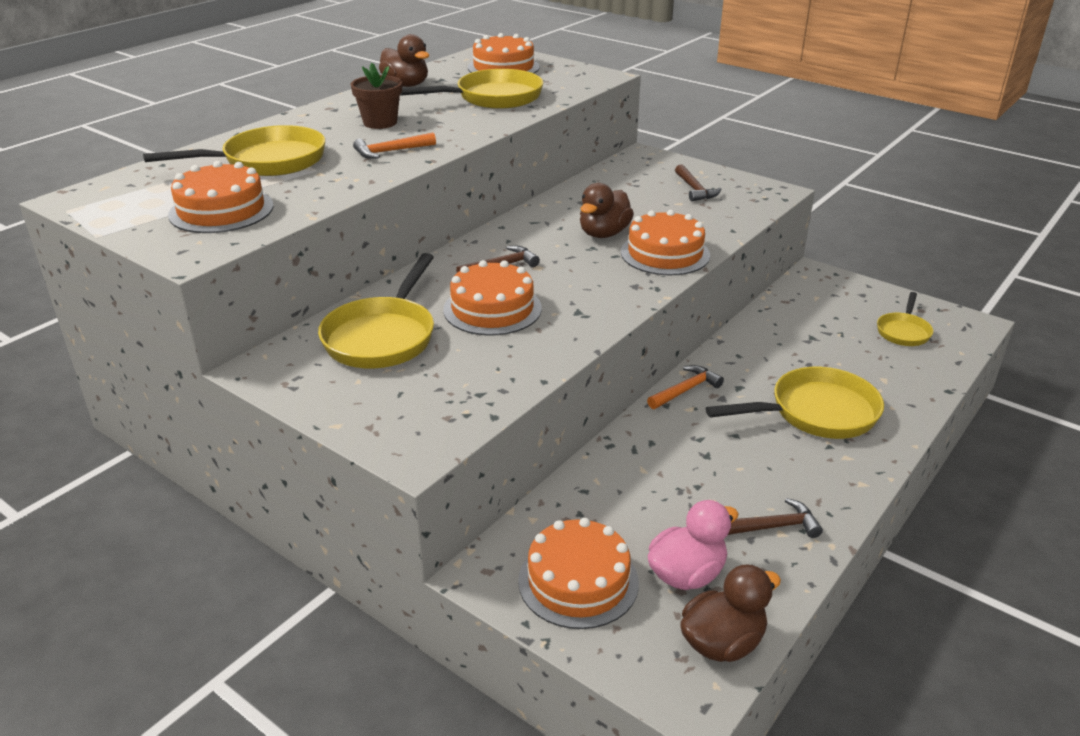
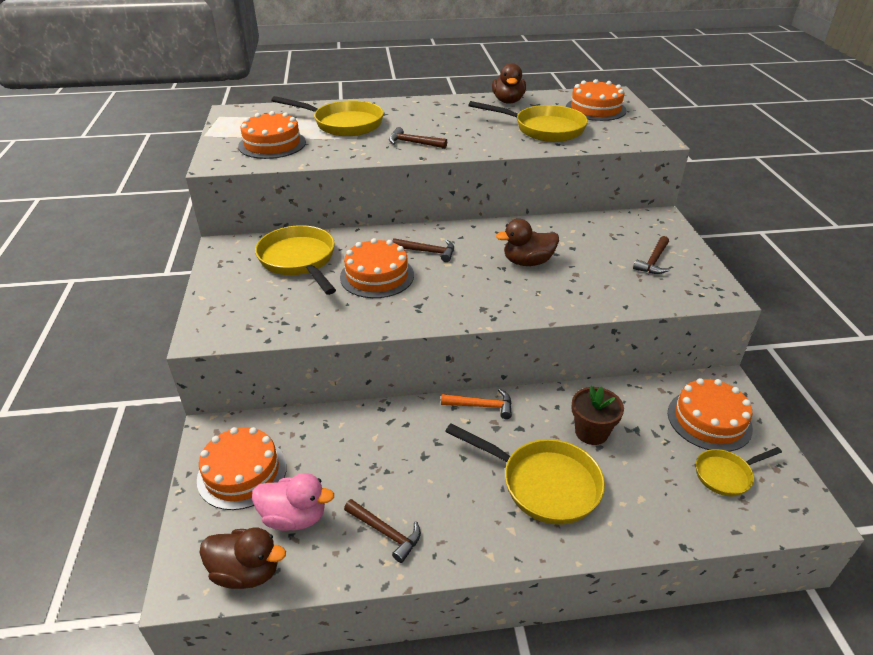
camera: 45 degrees right, 5 degrees up
yellow pan [318,253,434,368] -> yellow pan turned 90 degrees clockwise [255,225,336,295]
brown flower pot [351,63,402,129] -> brown flower pot moved to [571,386,624,445]
orange hammer [353,133,436,159] -> brown hammer [389,127,447,148]
orange cake [621,210,710,275] -> orange cake moved to [668,378,753,452]

